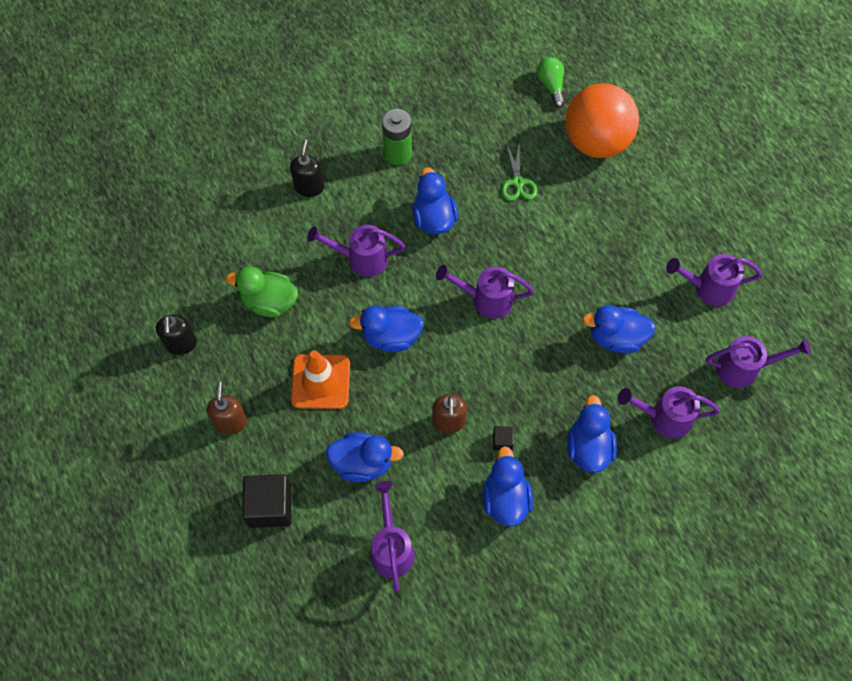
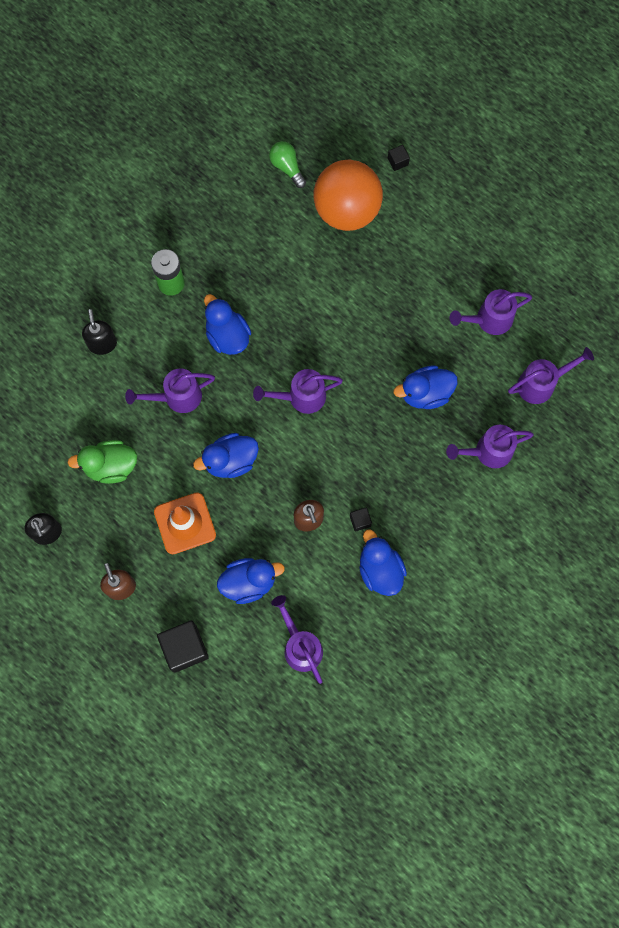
camera: 20 degrees left, 10 degrees up
green scissors [501,145,537,201] -> none
blue duck [567,395,617,473] -> none
none -> black cube [388,145,410,171]

